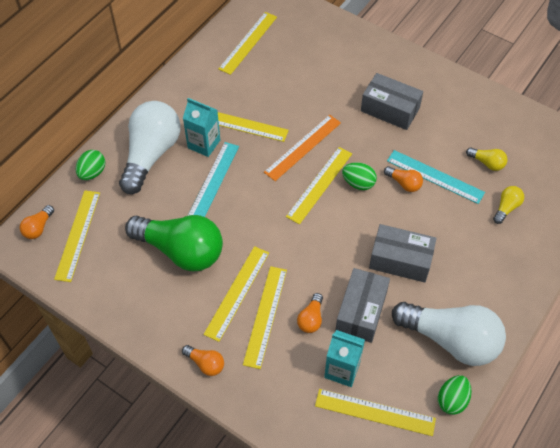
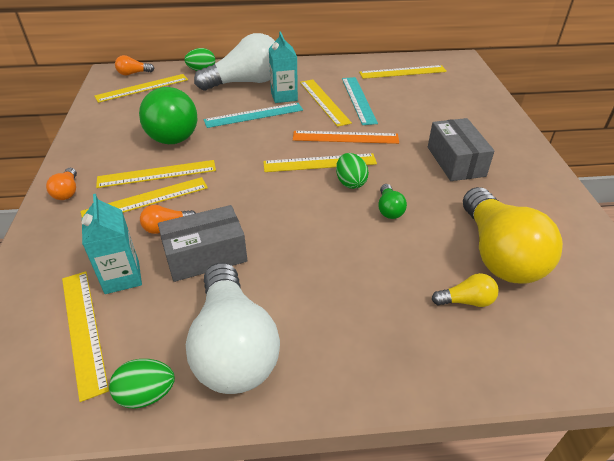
camera: 50 degrees right, 15 degrees down
grey box [369,224,437,282] -> none
orange light bulb [384,166,423,192] -> green light bulb [378,184,407,219]
turquoise ruler [387,150,485,204] -> turquoise ruler moved to [342,77,378,125]
yellow light bulb [466,147,507,171] -> yellow light bulb [463,187,563,284], size x2.36

